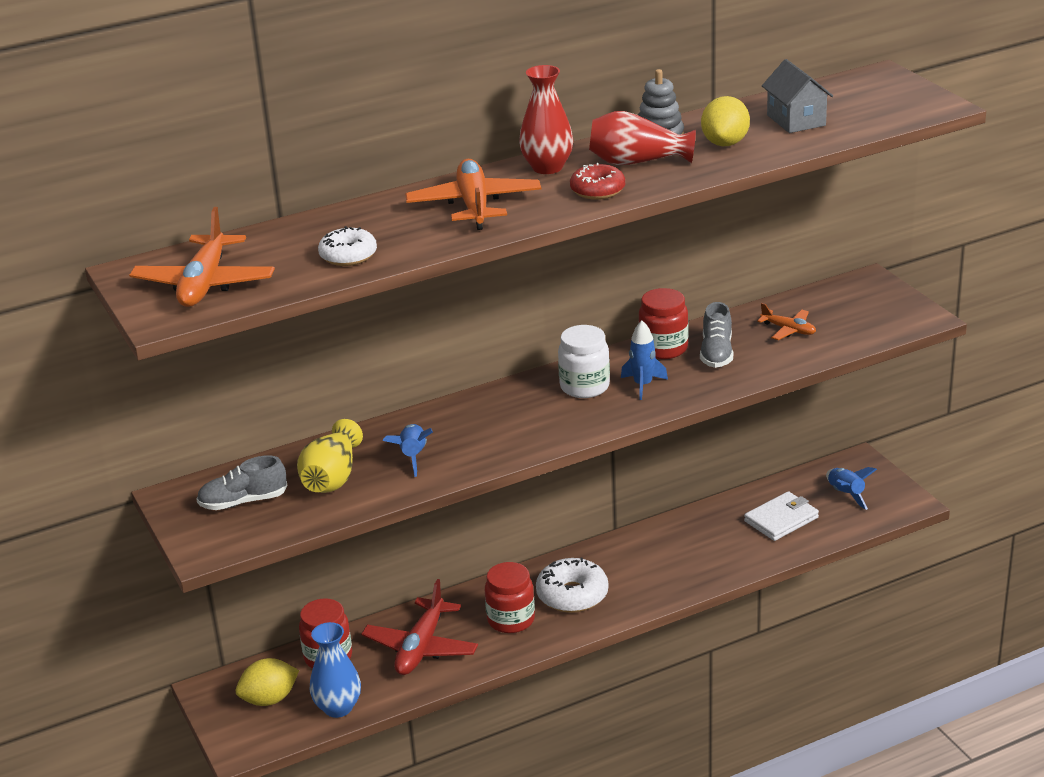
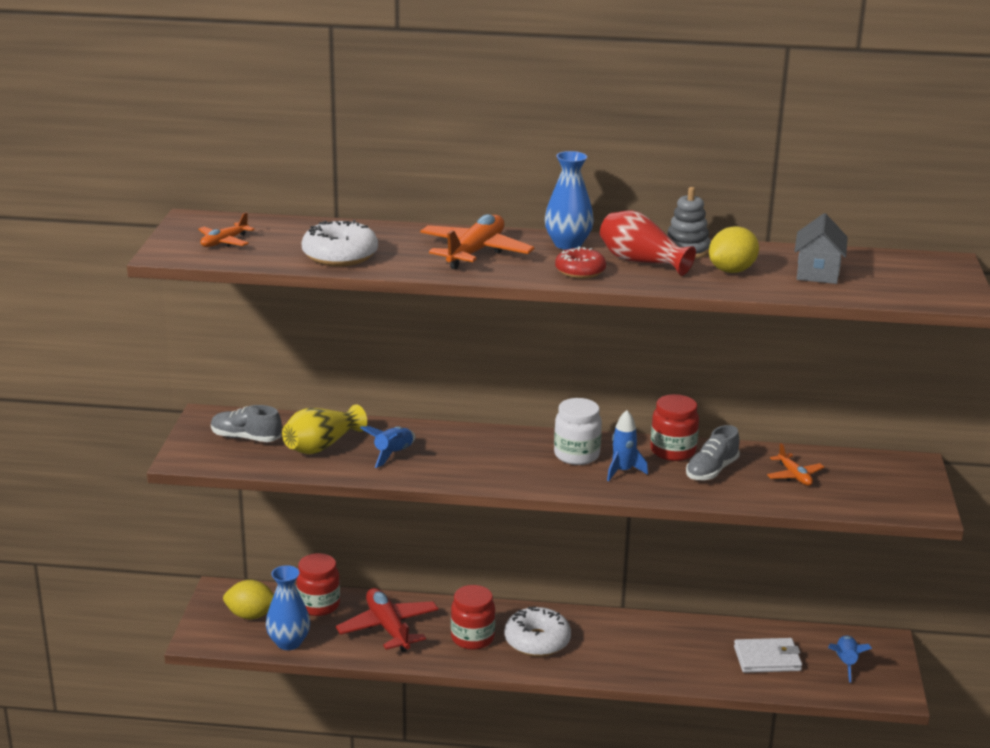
camera: 30 degrees right, 5 degrees down
orange plane [129,207,275,307] -> orange plane [198,212,255,247], size x0.54
white donut [318,226,377,266] -> white donut [302,220,378,266], size x1.52
red plane [362,579,478,675] -> red plane turned 105 degrees clockwise [336,588,439,652]
red vase [519,65,573,174] -> blue vase [545,151,594,250]

